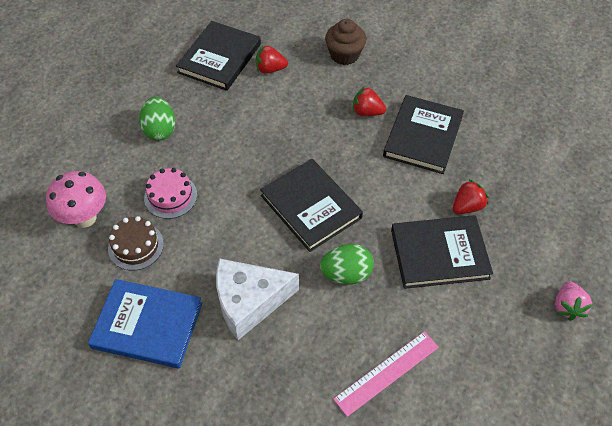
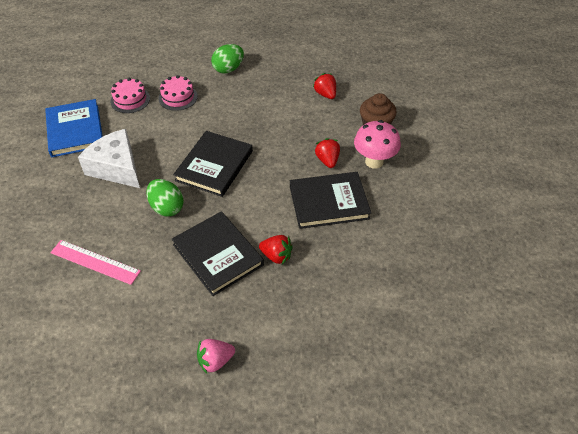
camera: 60 degrees right, 5 degrees down
pink mushroom [46,171,106,228] -> pink mushroom moved to [354,120,401,169]
brown cake [108,216,164,270] -> pink cake [110,78,150,113]
black book [176,21,261,91] -> none

